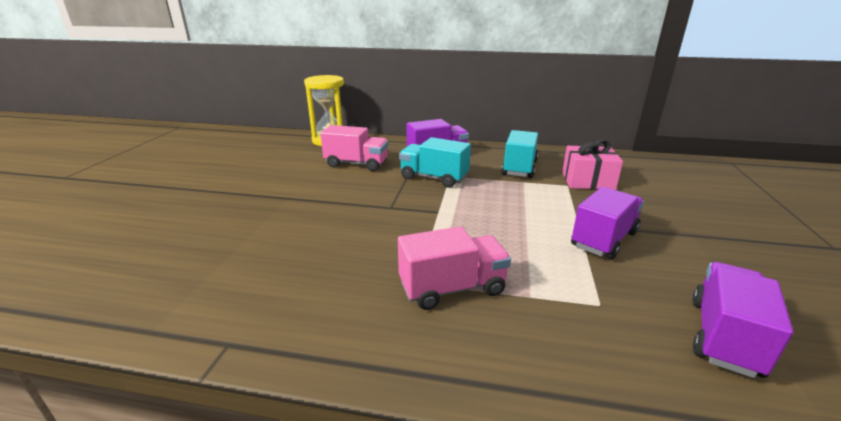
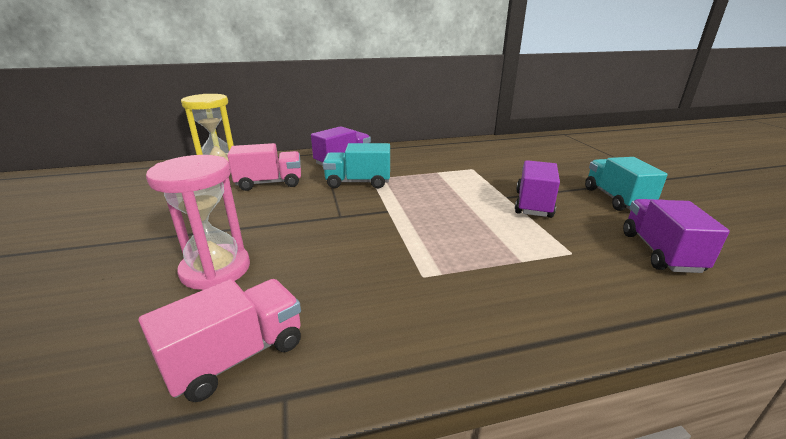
camera: 25 degrees left, 0 degrees up
pink truck [398,226,511,310] -> pink truck moved to [139,279,301,402]
turquoise truck [501,130,538,178] -> turquoise truck moved to [585,157,668,211]
pink gift [562,139,623,190] -> none
none -> pink hourglass [146,155,250,290]

